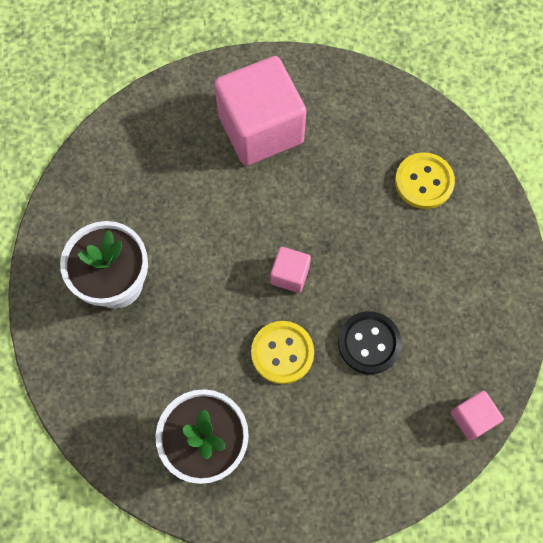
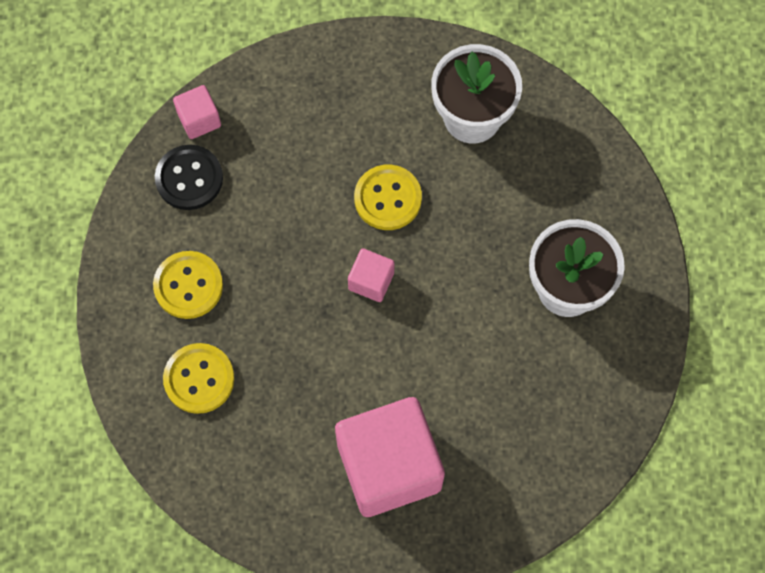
camera: 175 degrees left, 0 degrees up
black button [338,311,402,374] -> black button moved to [155,145,223,210]
none -> yellow button [153,251,223,319]

